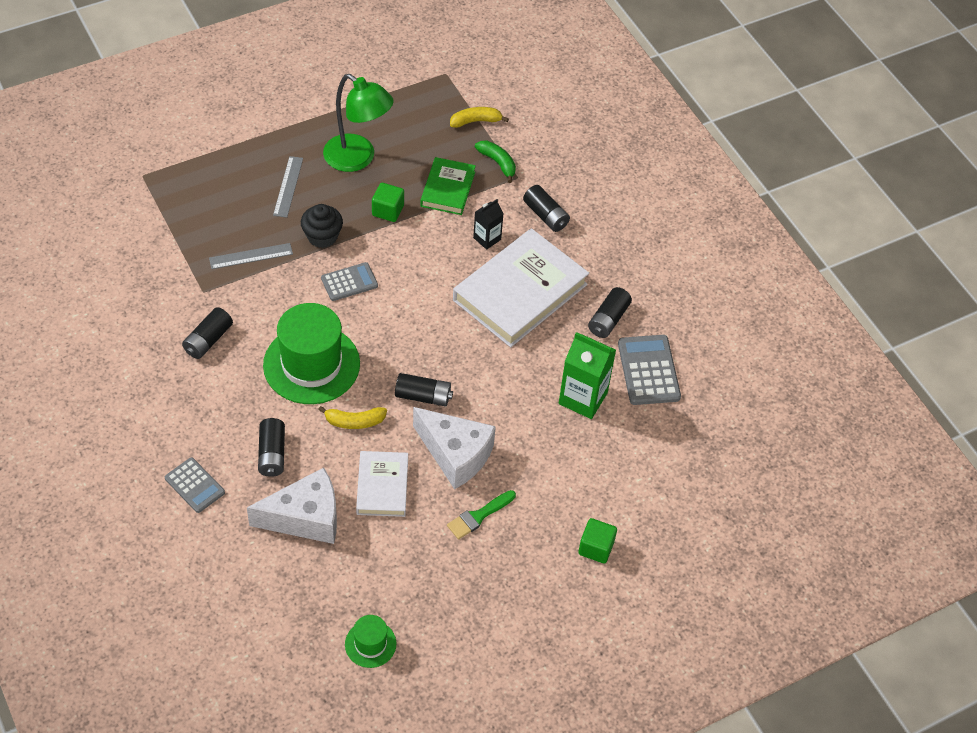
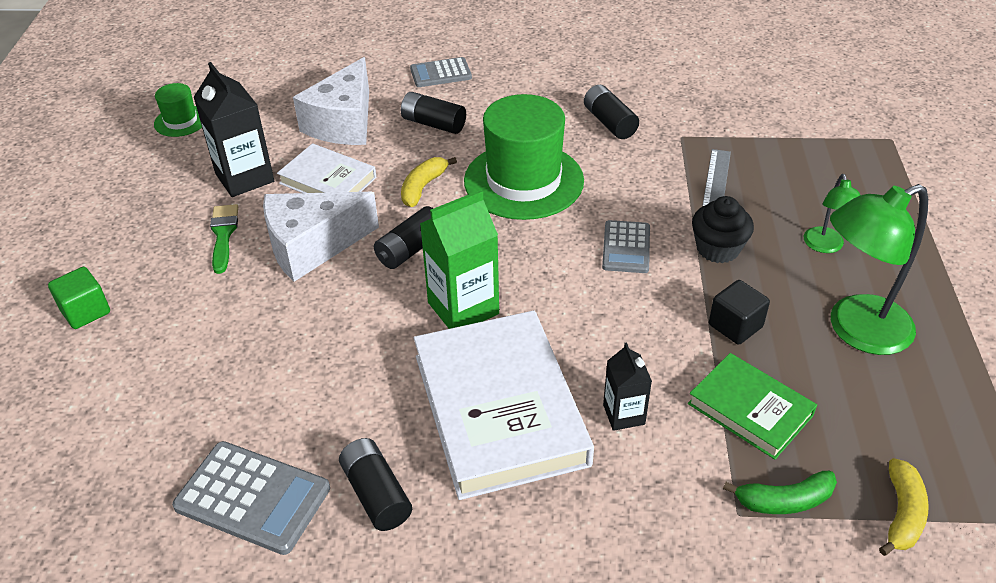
camera: 125 degrees right, 10 degrees down
grey ruler [273,156,303,218] -> green lamp [804,174,860,253]
green cube [372,183,404,222] -> black cube [709,280,770,345]
black battery [523,185,570,232] -> none
green carton [559,332,616,419] -> green carton moved to [420,190,499,329]
none -> black carton [194,62,274,197]

